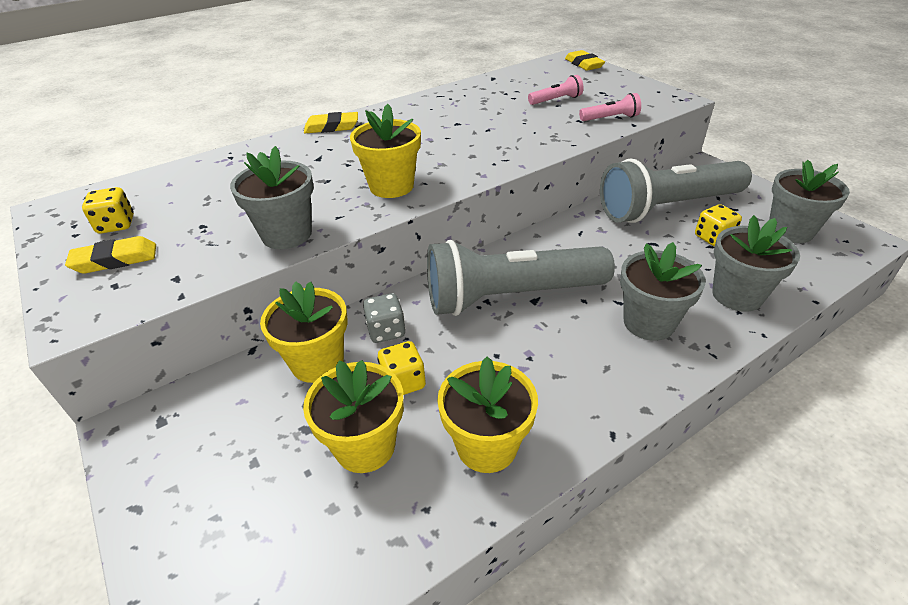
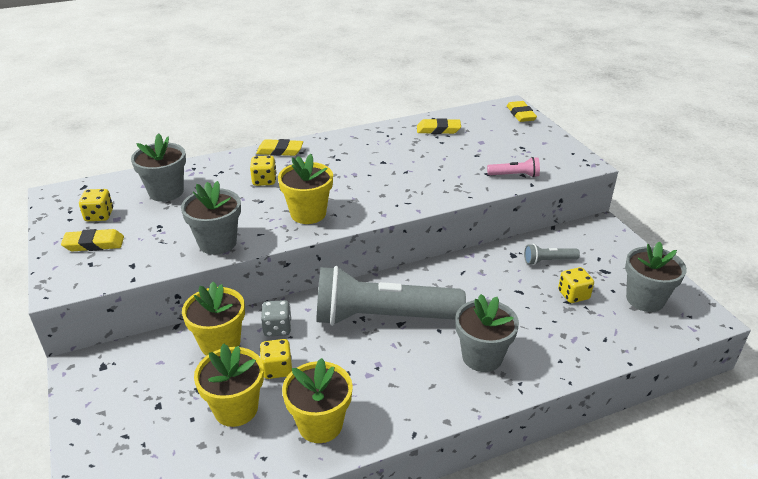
camera: 10 degrees right, 5 degrees down
pink flashlight [528,75,584,105] -> none
grey flashlight [600,158,752,223] -> grey flashlight [524,244,580,265], size x0.40
grey flower pot [712,215,800,312] -> grey flower pot moved to [131,133,186,202]
none -> yellow dice [250,156,276,186]
none -> yellow eraser [417,118,461,134]

